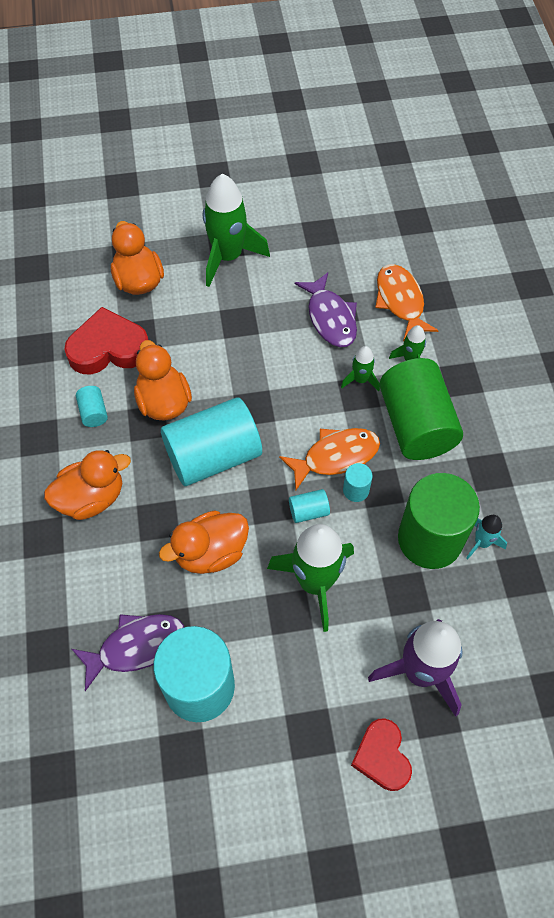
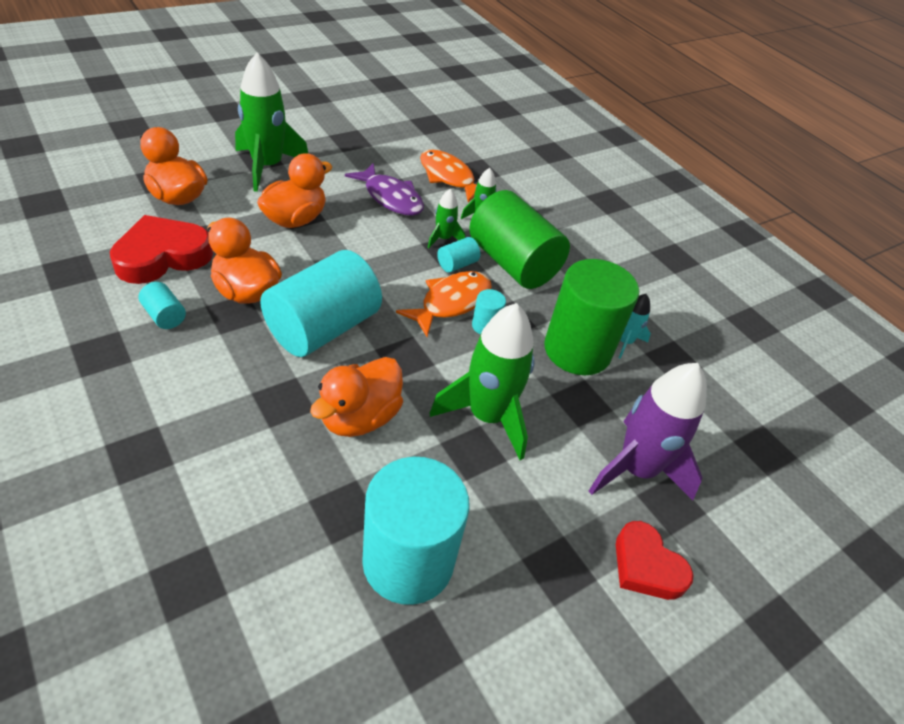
camera: 30 degrees left, 15 degrees down
orange duck [44,450,131,520] -> orange duck moved to [257,153,332,228]
purple fish [72,614,184,691] -> none
turquoise cylinder [289,489,330,523] -> turquoise cylinder moved to [437,237,480,273]

